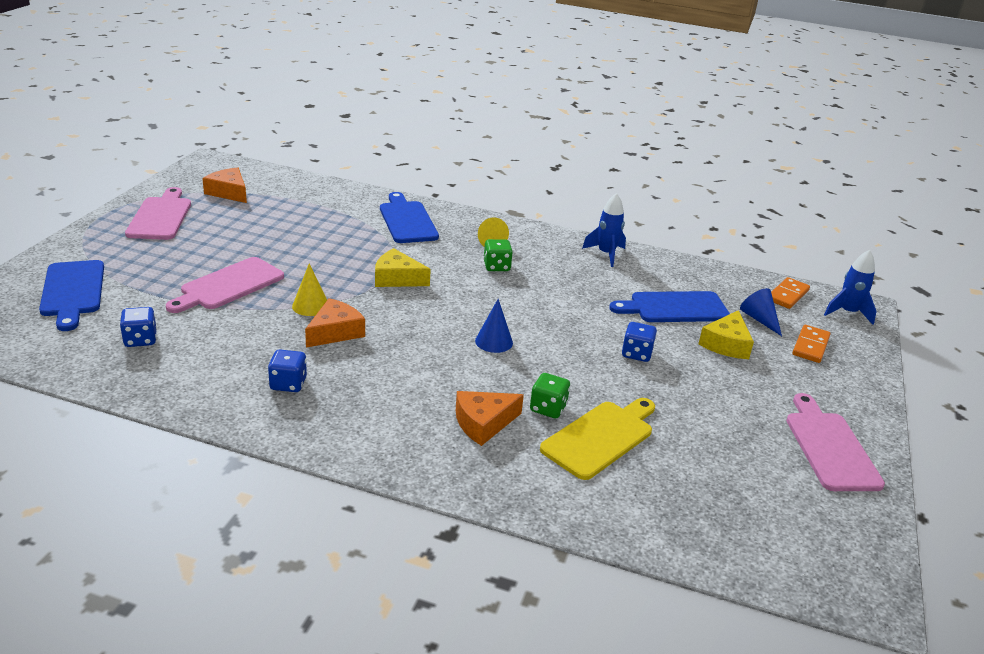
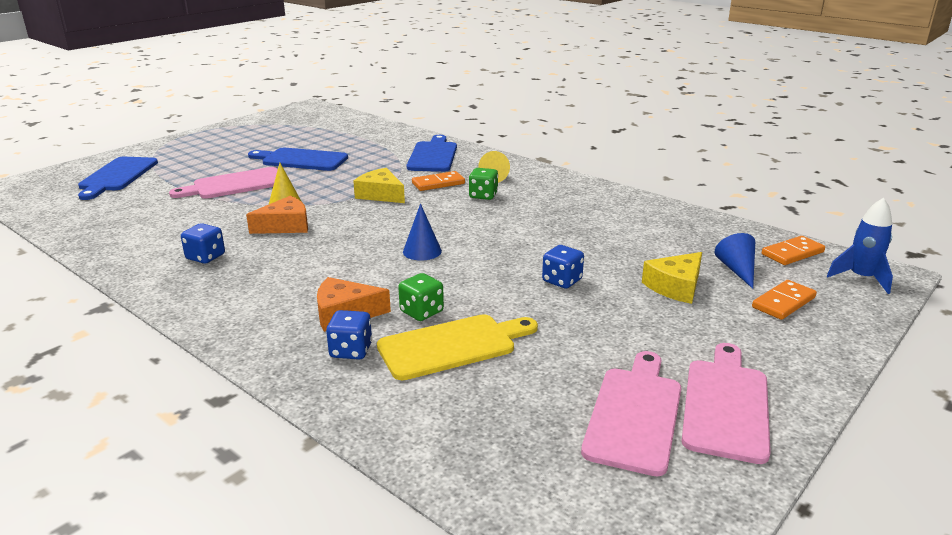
camera: 25 degrees right, 5 degrees down
blue dice [120,307,157,347] -> blue dice moved to [326,310,372,359]
pink cutting board [125,187,191,240] -> pink cutting board moved to [581,351,681,476]
orange cheese [202,168,247,203] -> none
blue rocket [582,193,626,267] -> none
blue cutting board [609,291,730,322] -> blue cutting board moved to [248,148,348,171]
none -> orange domino [412,171,465,191]

